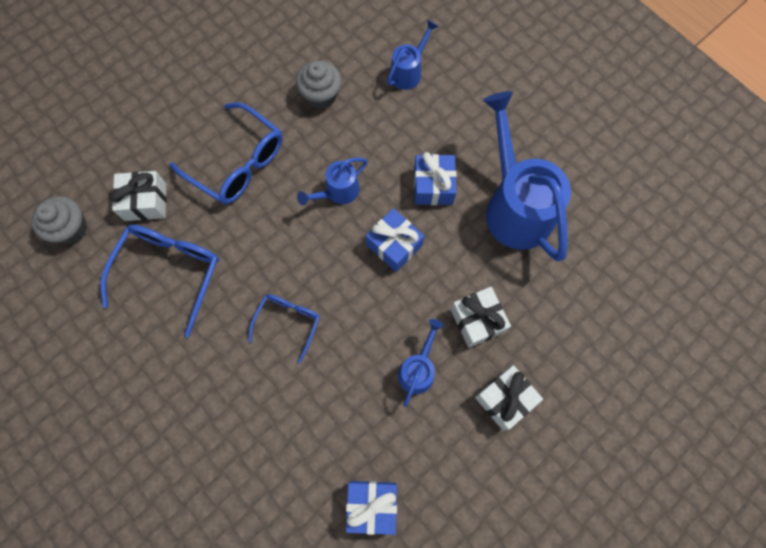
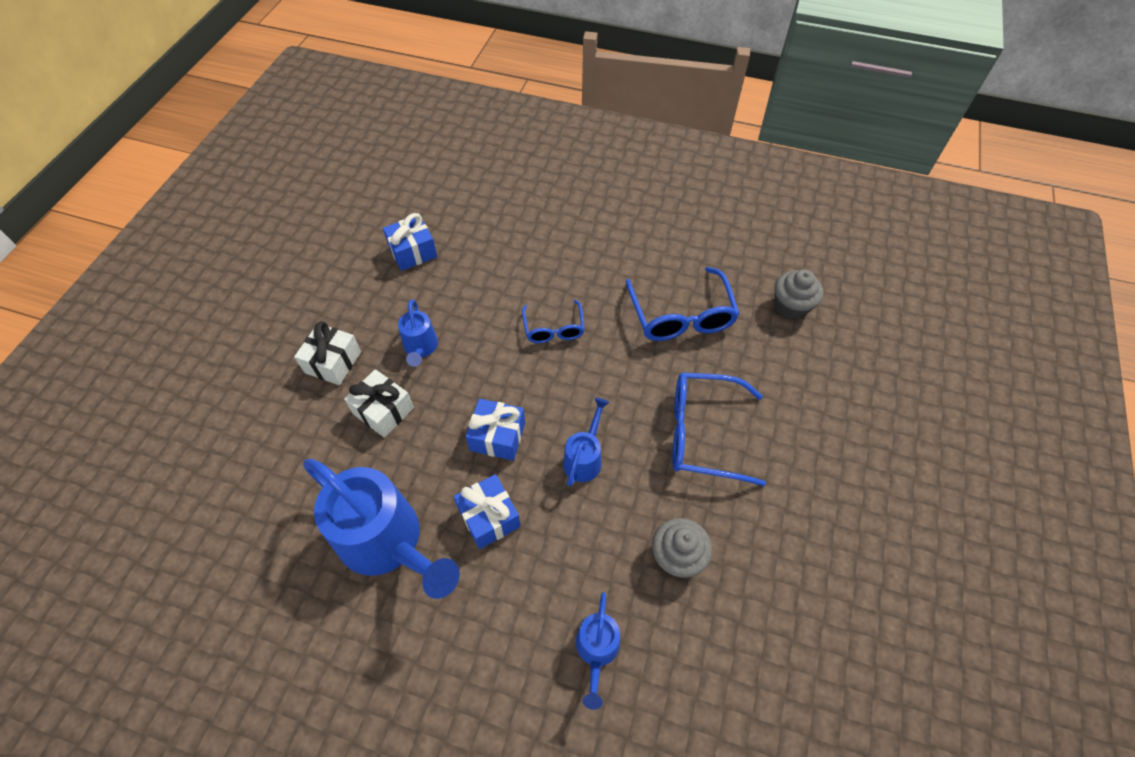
camera: 150 degrees right, 15 degrees down
white gift [110,171,167,221] -> none

